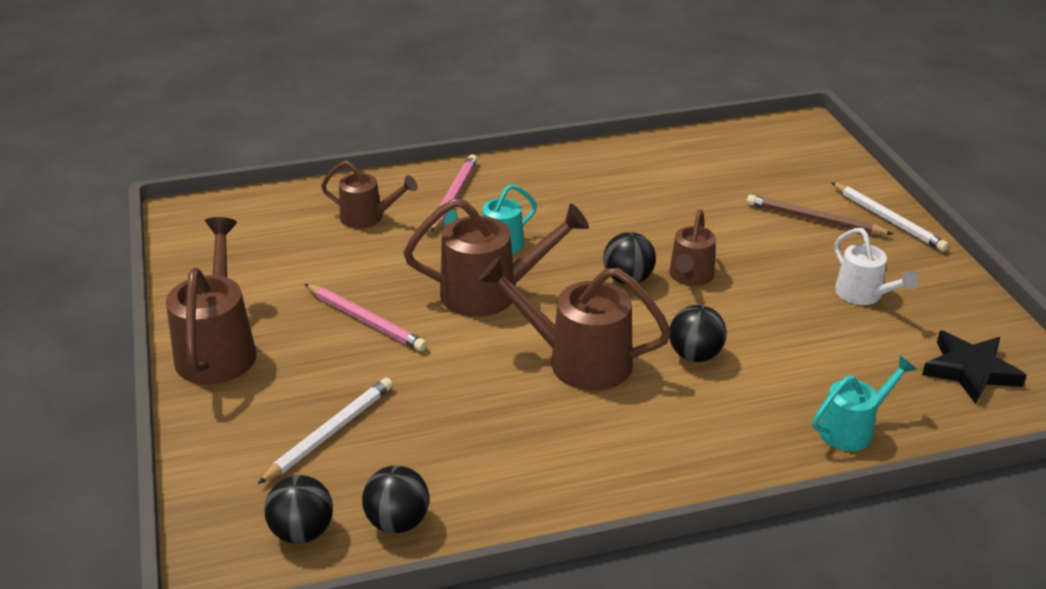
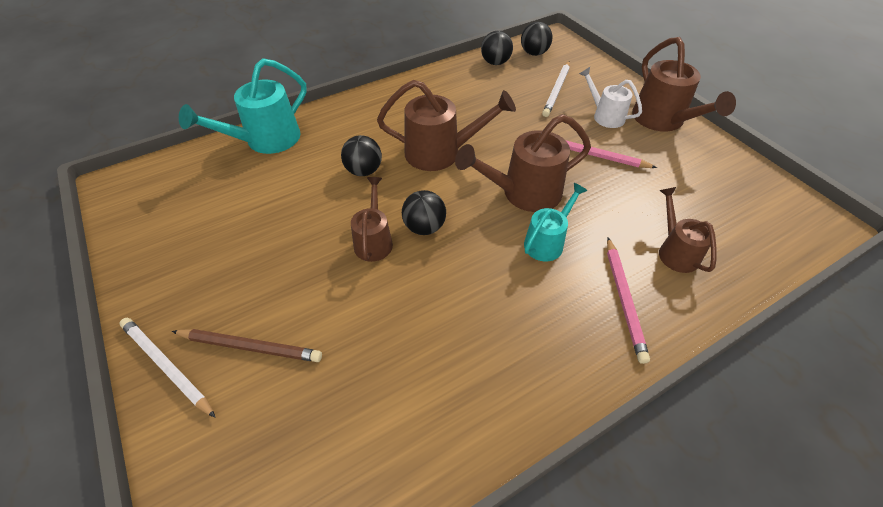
camera: 165 degrees right, 15 degrees up
brown watering can [321,160,418,229] -> brown watering can turned 75 degrees clockwise [659,187,717,273]
turquoise watering can [812,356,917,451] -> turquoise watering can [179,58,307,154], size x1.64
white watering can [834,228,919,305] -> white watering can moved to [579,67,642,128]
black star [922,330,1027,404] -> none

